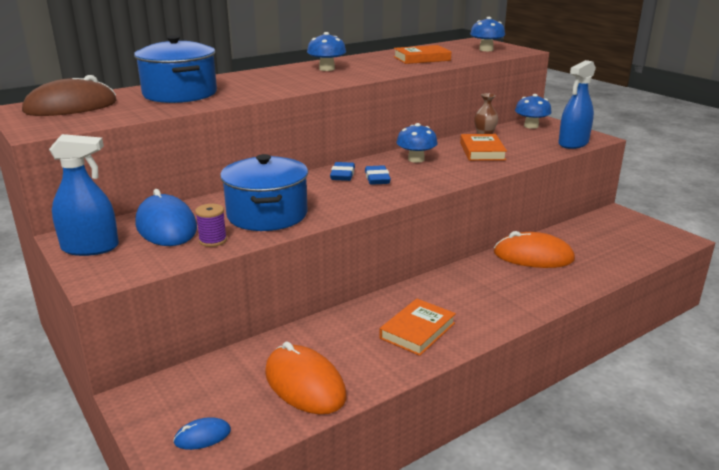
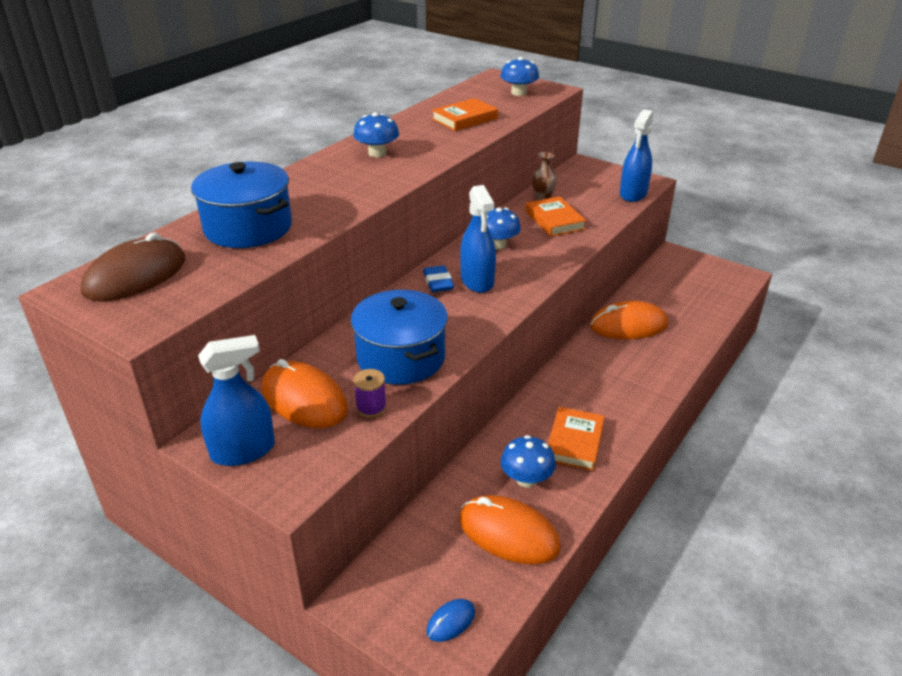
camera: 20 degrees left, 10 degrees up
blue mouse [135,189,197,246] -> orange mouse [262,359,348,428]
blue eraser [365,165,391,185] -> blue spray bottle [460,185,496,293]
blue mushroom [515,94,552,129] -> blue mushroom moved to [501,435,556,488]

